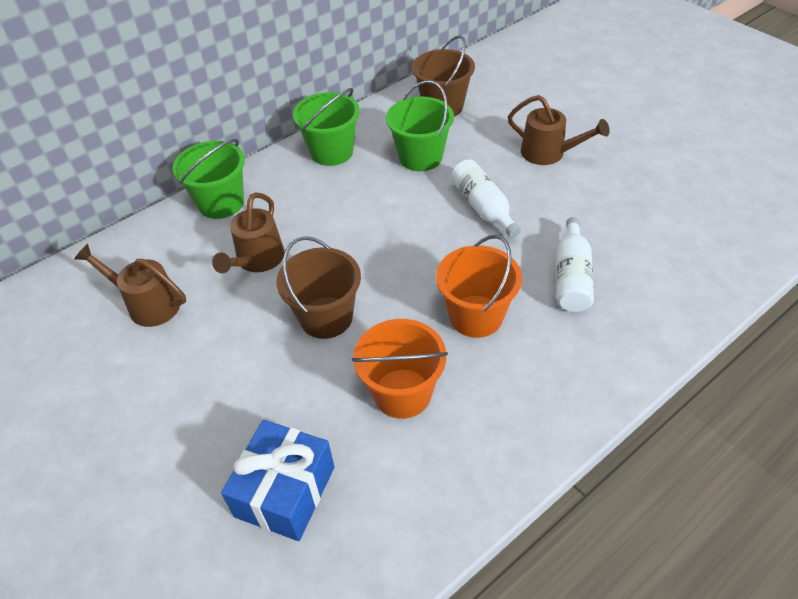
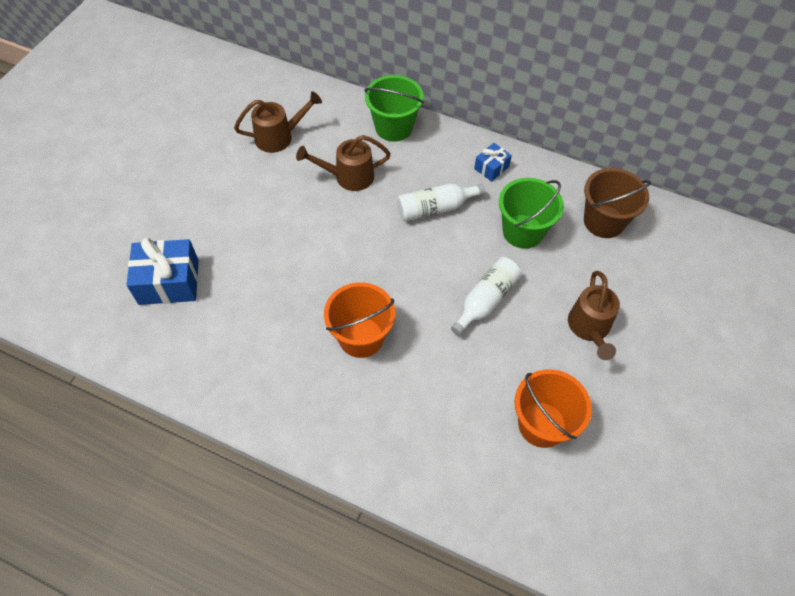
camera: 60 degrees right, 10 degrees up
brown watering can [74,244,186,327] -> brown watering can turned 75 degrees clockwise [234,91,322,153]
brown bucket [276,236,361,339] -> none
green bucket [293,88,360,166] -> blue gift [474,143,512,182]
orange bucket [352,319,448,419] -> orange bucket moved to [514,369,592,448]
white bottle [557,217,594,312] -> white bottle moved to [397,183,485,222]

